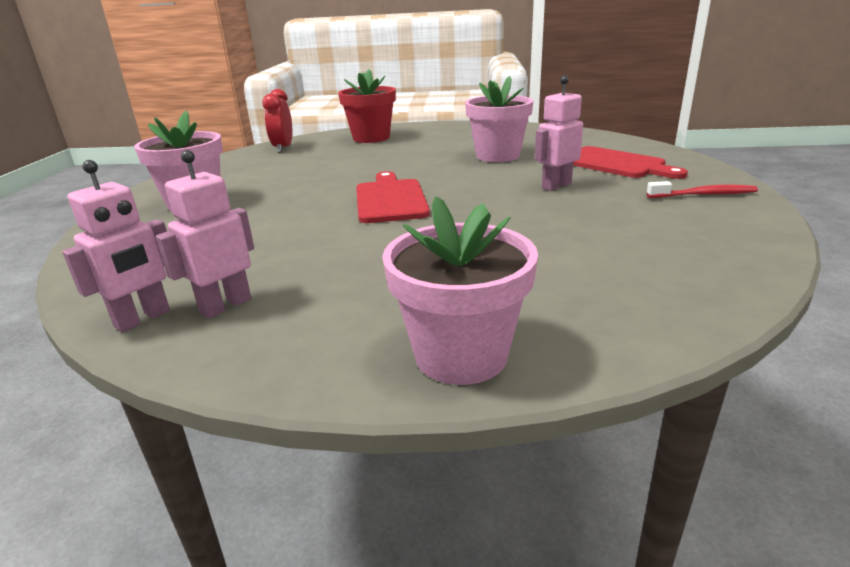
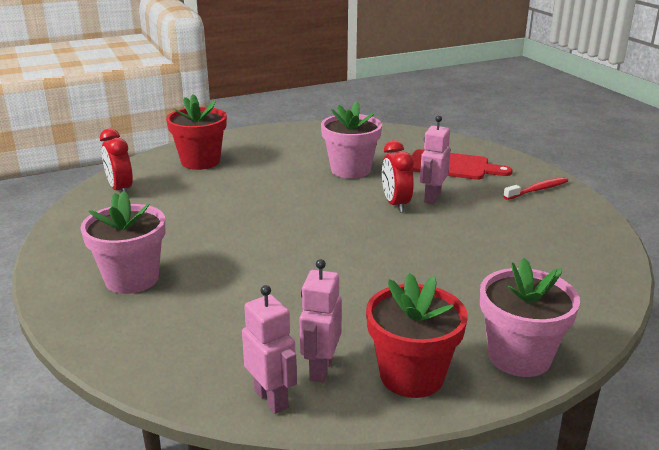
camera: 30 degrees left, 0 degrees up
pink robot [62,160,170,332] -> pink robot turned 45 degrees counterclockwise [242,285,297,414]
red cutting board [356,171,430,223] -> none
none -> red flower pot [366,273,468,398]
none -> red clock [382,140,414,213]

